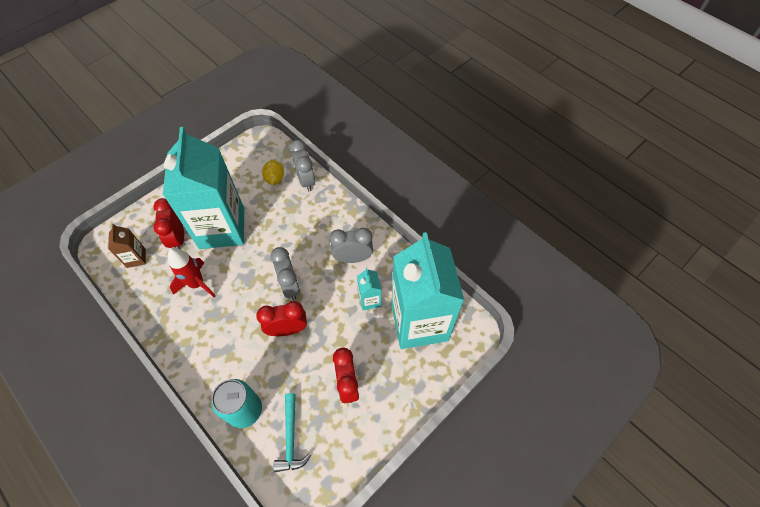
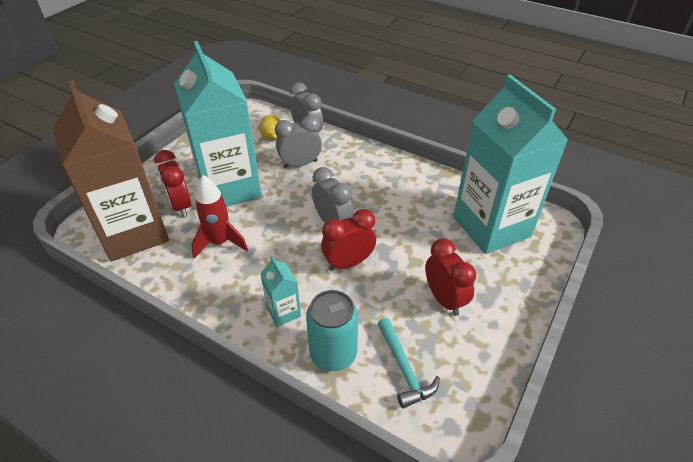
camera: 15 degrees left, 15 degrees down
brown carton [108,224,146,268] -> brown carton [53,80,169,261], size x2.47
grey clock [329,228,373,263] -> grey clock moved to [275,115,322,169]
turquoise carton [357,268,382,311] -> turquoise carton moved to [260,256,301,327]

